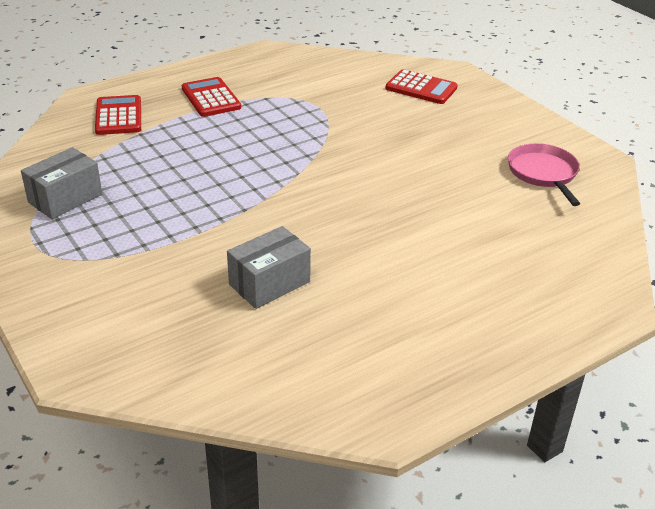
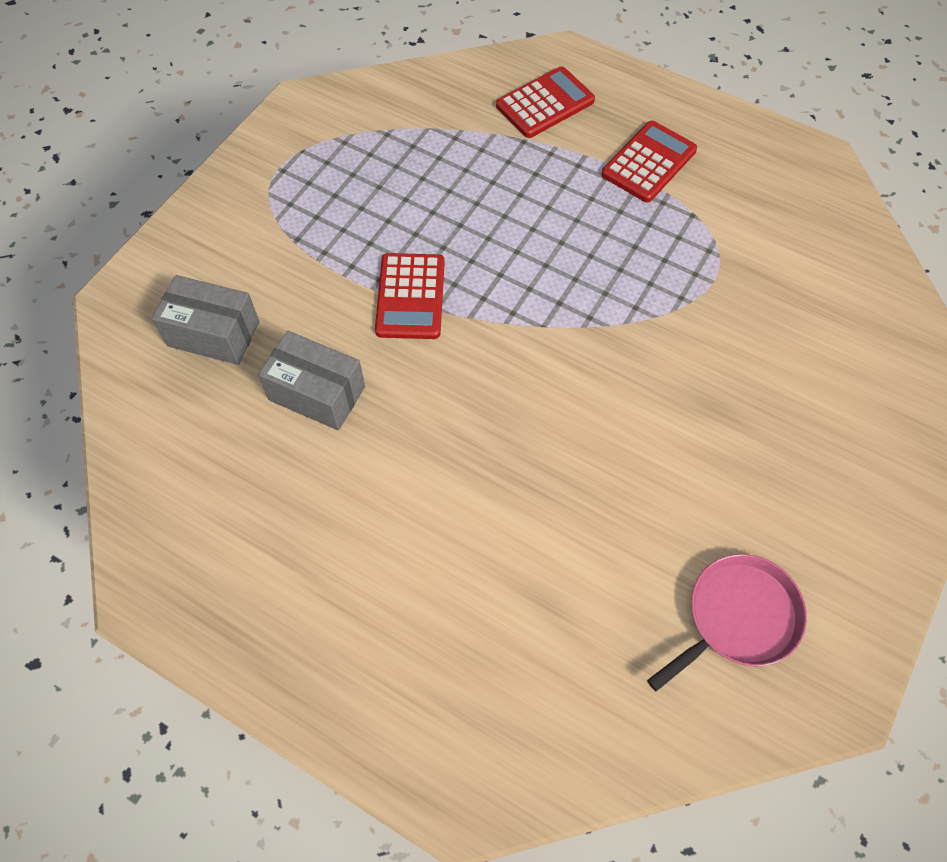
camera: 65 degrees right, 25 degrees up
grey box [21,147,102,219] -> grey box moved to [152,275,260,365]
red calculator [385,69,458,104] -> red calculator moved to [375,253,445,339]

